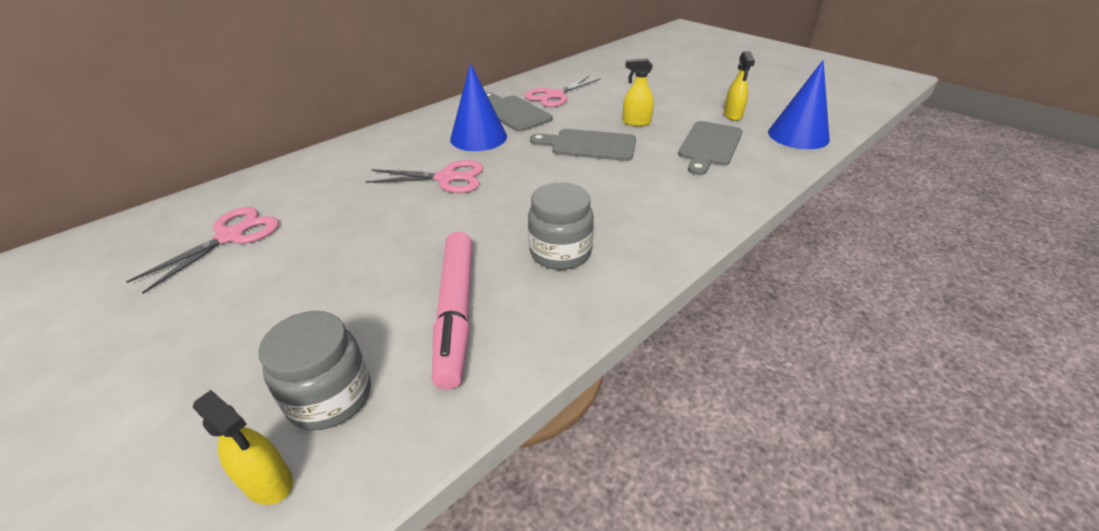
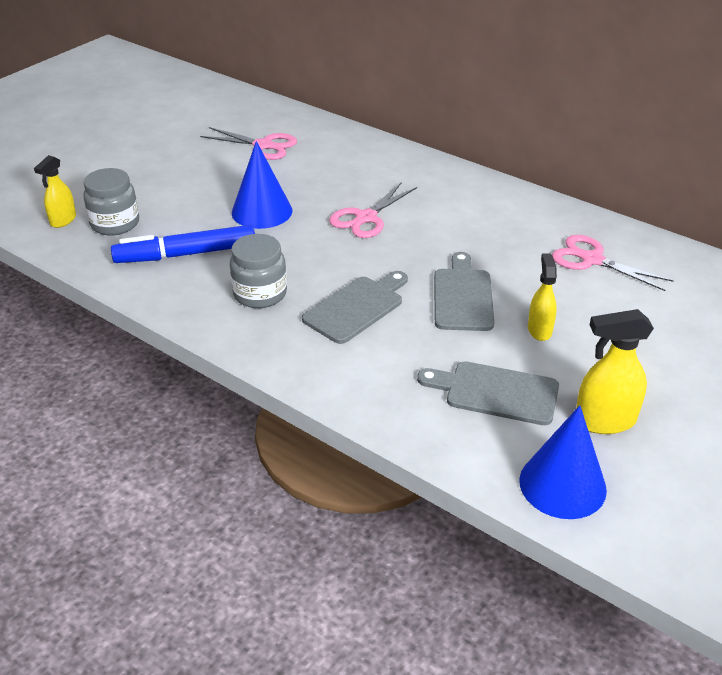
camera: 80 degrees right, 0 degrees up
pink scissors [365,160,484,193] -> pink scissors turned 45 degrees clockwise [329,182,417,238]
pink marker [432,232,473,390] -> blue marker [111,225,255,263]
blue cone [450,63,507,151] -> blue cone moved to [232,141,292,229]
grey cutting board [486,92,552,132] -> grey cutting board moved to [302,271,408,344]
yellow spray bottle [724,51,755,121] -> yellow spray bottle [576,309,654,434], size x1.51

